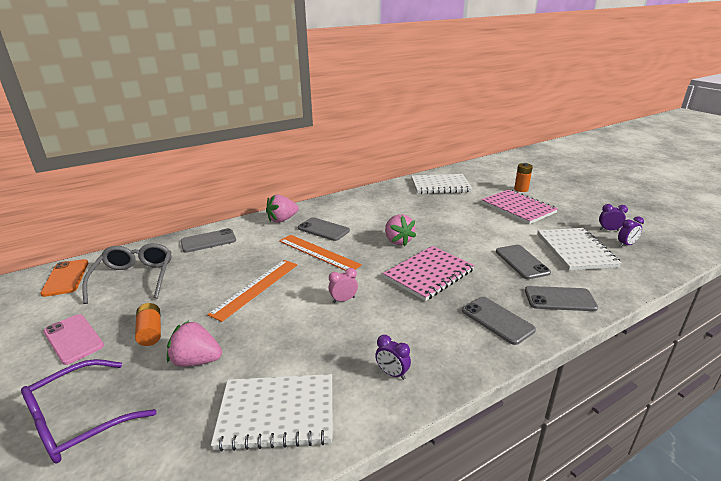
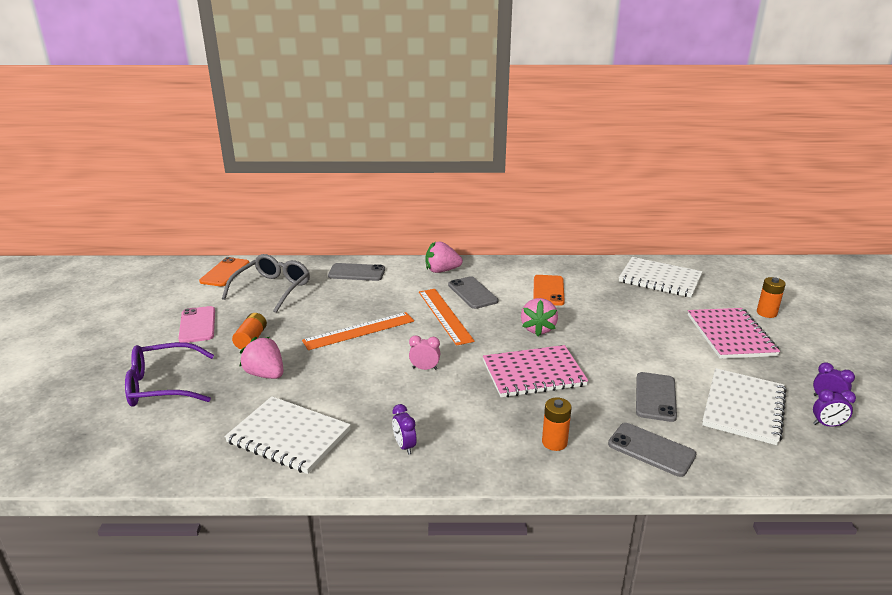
camera: 30 degrees right, 0 degrees up
grey phone [462,297,536,345] -> orange battery [542,398,572,451]
none -> orange phone [533,275,565,306]

